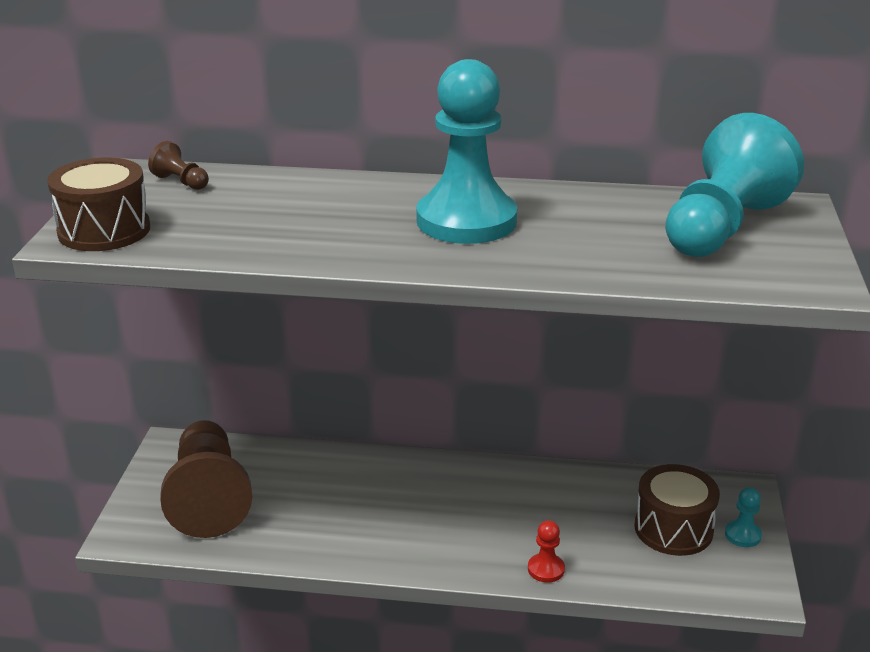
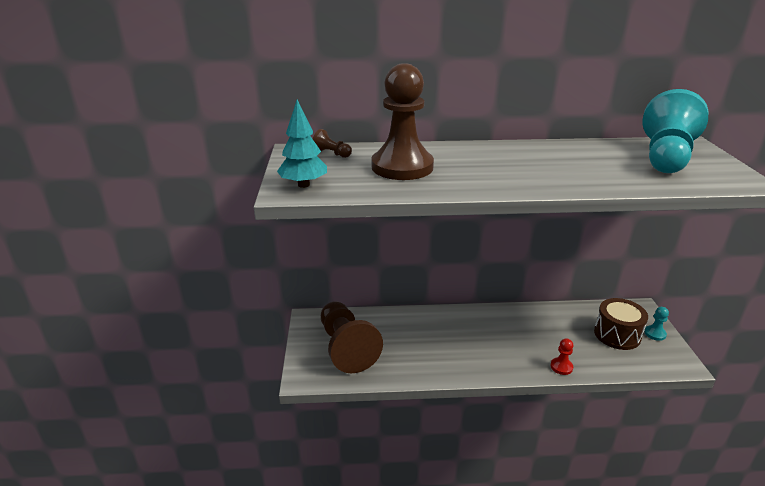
camera: 10 degrees left, 0 degrees up
brown drum [47,158,150,251] -> turquoise tree [277,100,327,188]
turquoise pawn [416,59,517,244] -> none
none -> brown pawn [372,63,434,180]

